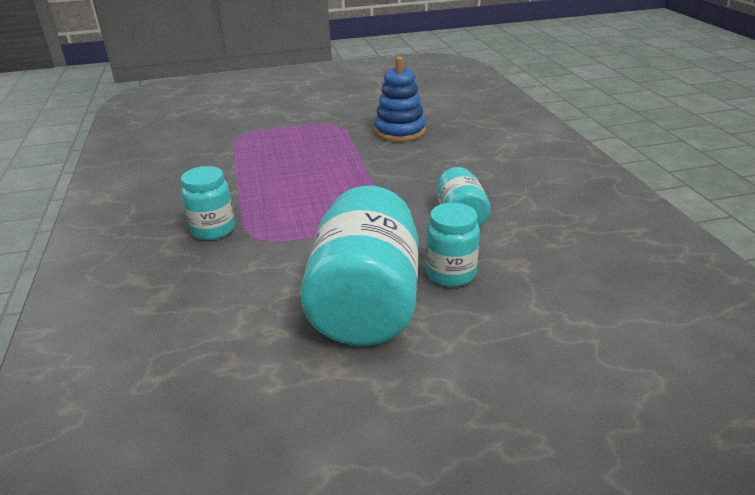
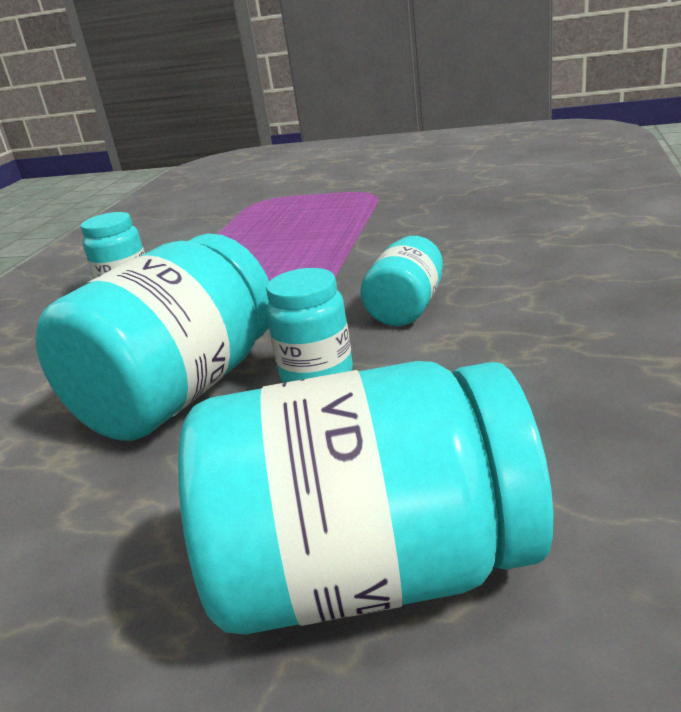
camera: 30 degrees right, 5 degrees down
blue stacking toy [374,57,426,142] -> none
none -> turquoise jar [178,361,553,635]

